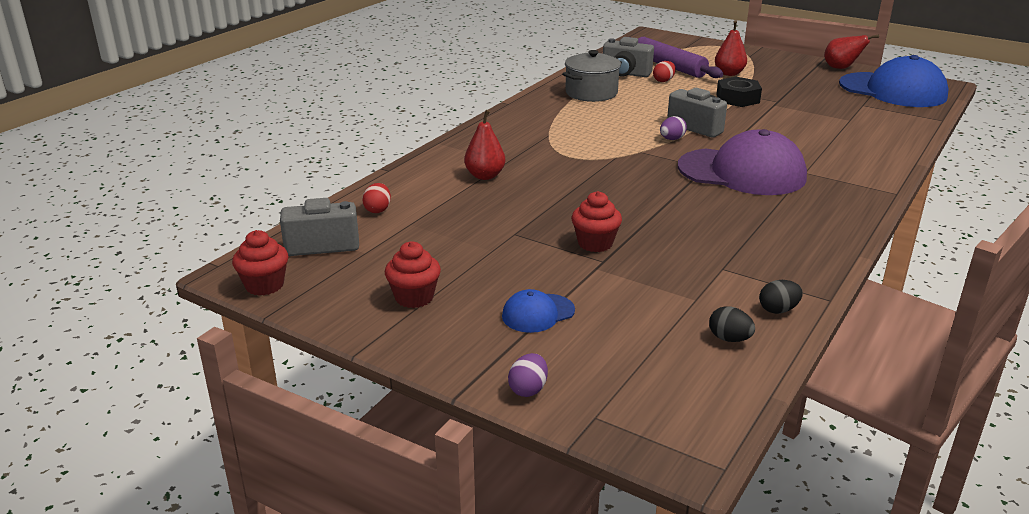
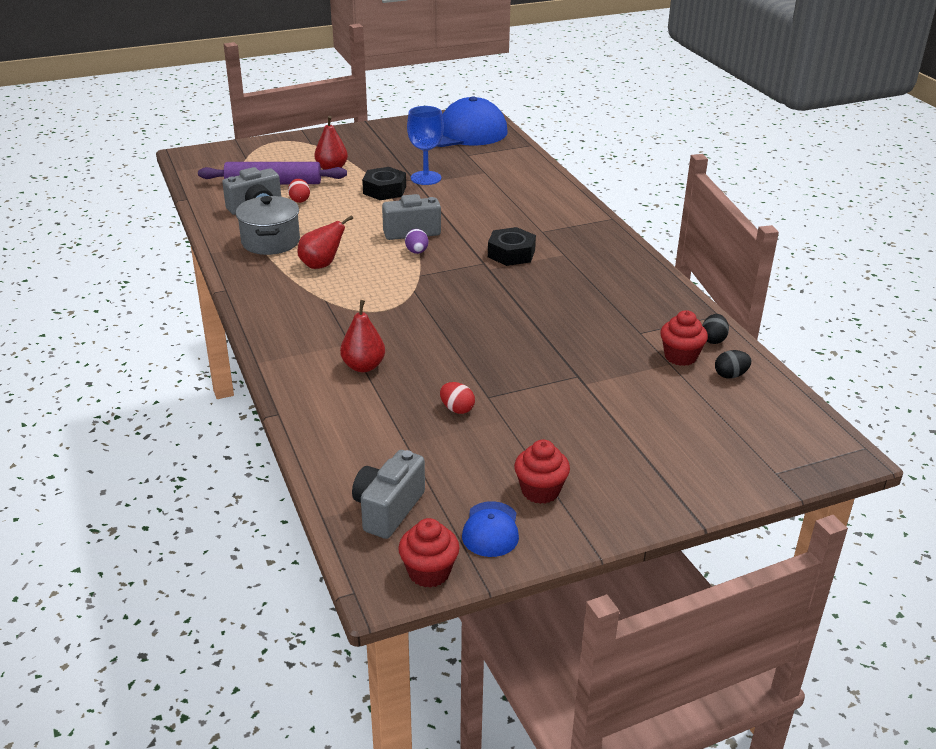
camera: 55 degrees left, 5 degrees up
red egg [362,183,391,213] -> red egg moved to [440,382,475,414]
blue cap [502,289,575,333] -> blue cap moved to [462,501,519,557]
purple egg [508,353,548,397] -> none
red cupcake [571,191,622,252] -> red cupcake moved to [660,310,708,366]
purple cap [678,129,807,195] -> black nut [488,227,536,266]
red pear [824,34,879,69] -> red pear moved to [297,215,353,269]
none -> blue goblet [407,106,444,185]

